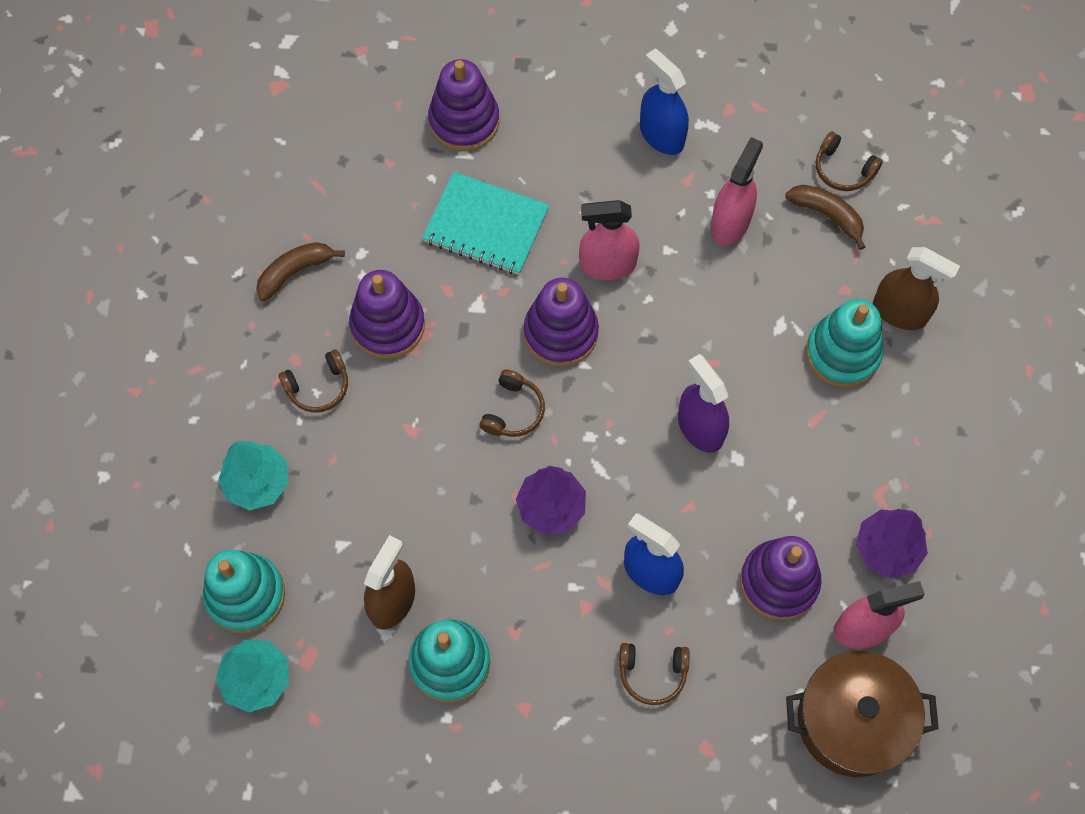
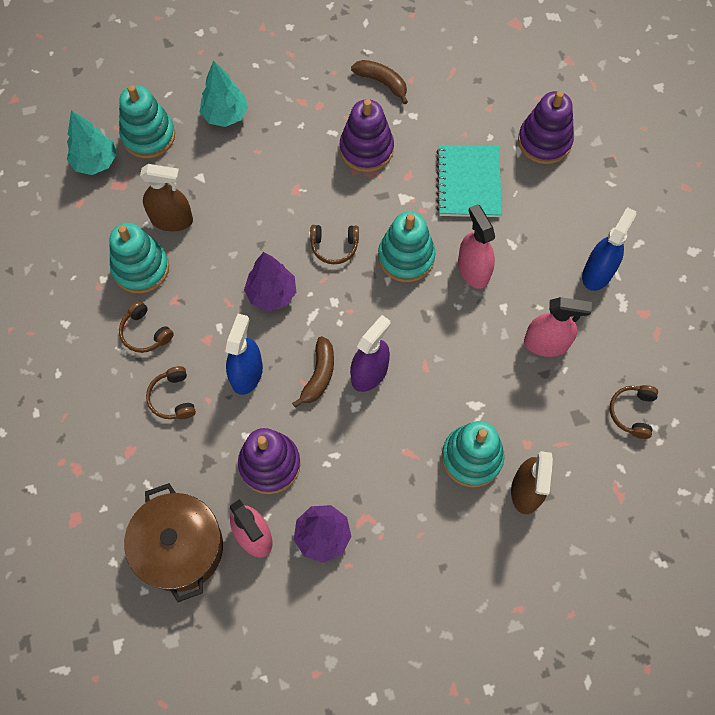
camera: 70 degrees right, 0 degrees up
brown headphones [278,349,348,413] -> brown headphones moved to [119,301,174,353]
purple stacking toy [524,278,599,367] -> turquoise stacking toy [378,211,435,282]
brown banana [786,185,865,250] -> brown banana moved to [292,336,334,408]

